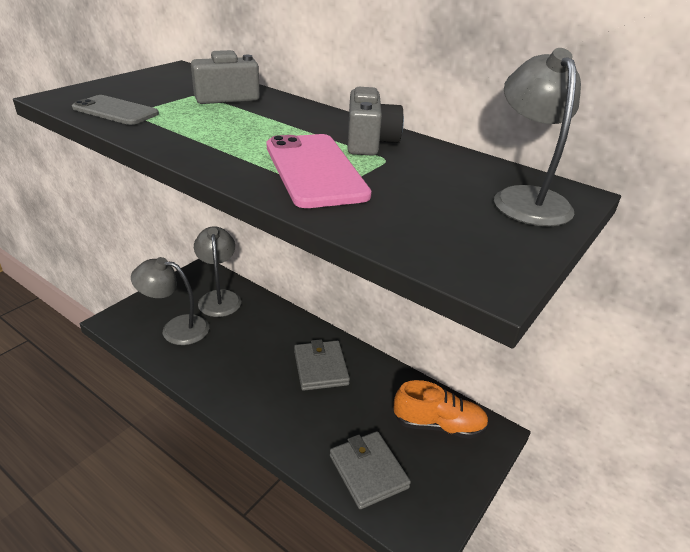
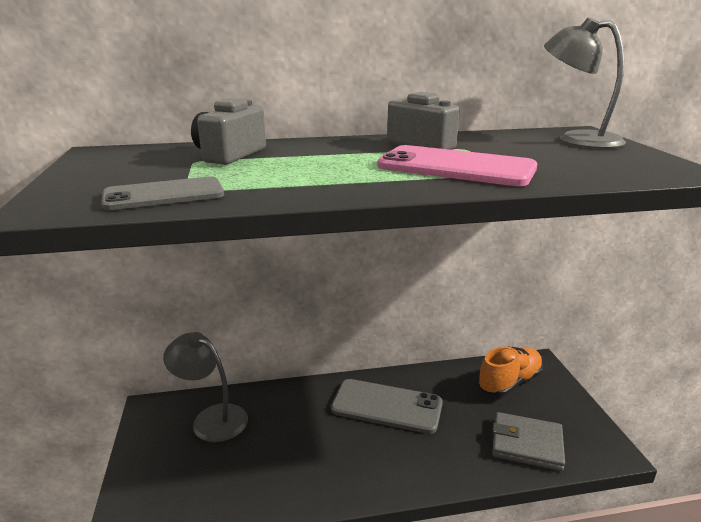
camera: 45 degrees left, 10 degrees down
grey lamp [131,257,209,345] -> none
grey wallet [294,339,350,391] -> grey phone [331,379,443,434]

